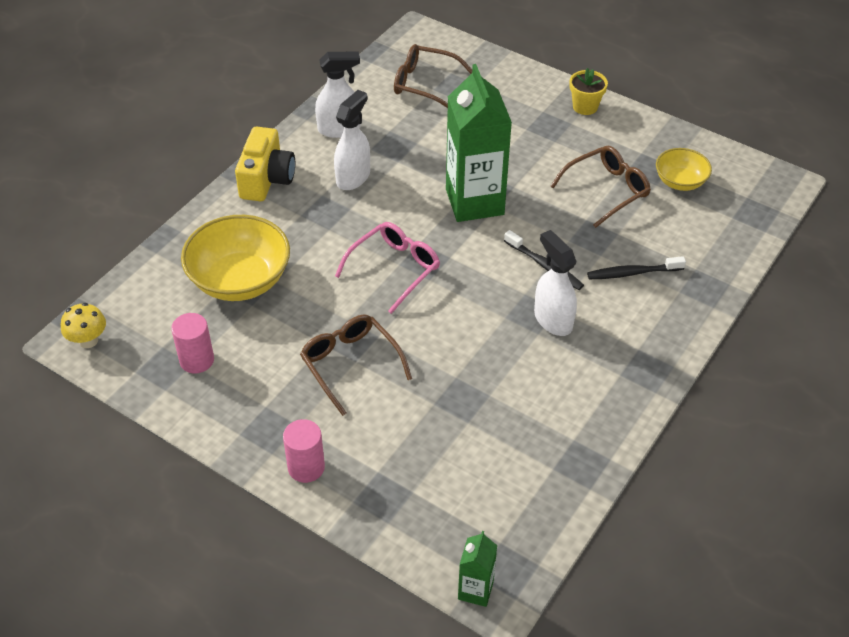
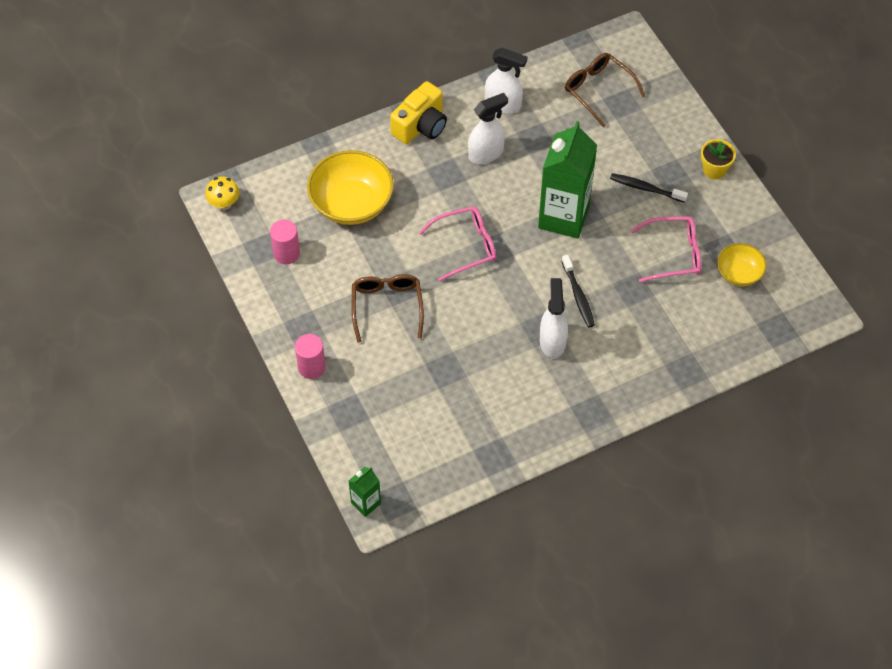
camera: 30 degrees right, 10 degrees up
brown glasses [550,146,651,228] -> pink glasses [631,216,701,282]
black toothbrush [587,256,686,279] -> black toothbrush moved to [610,173,688,203]

